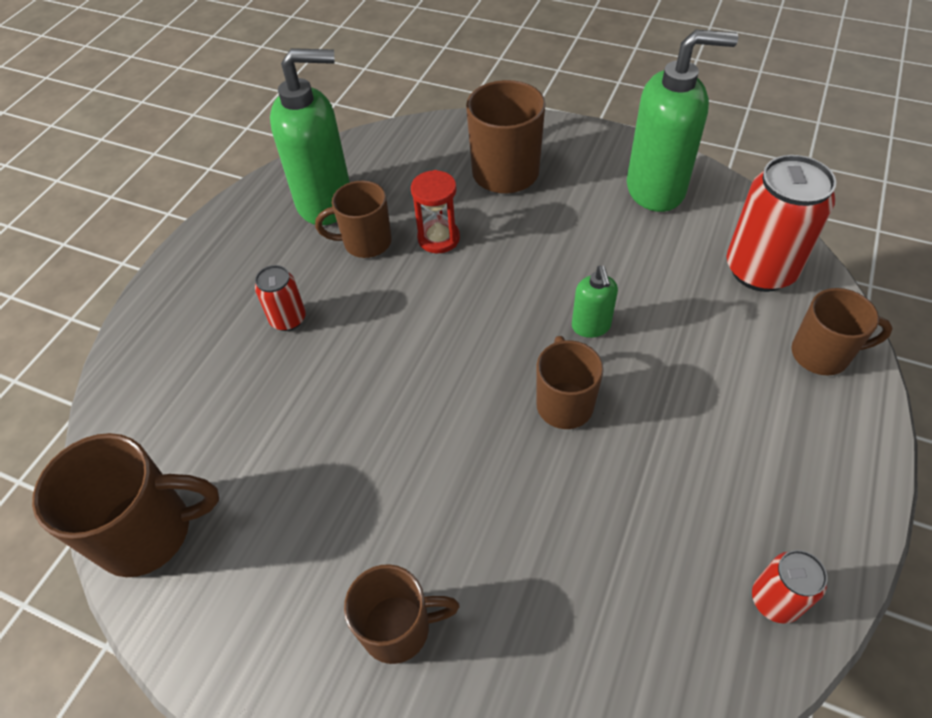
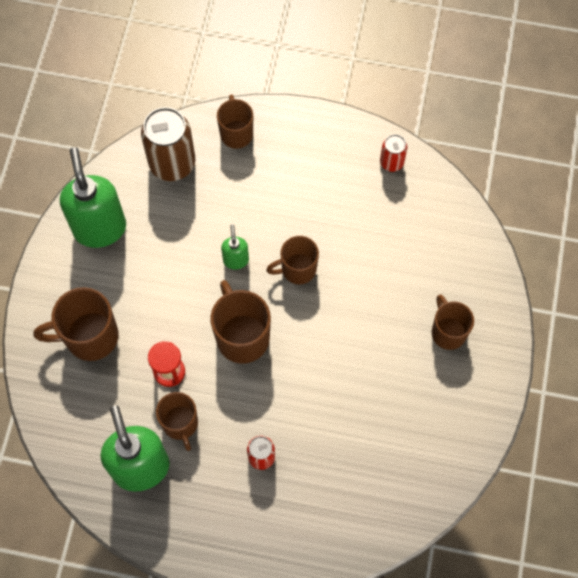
camera: 105 degrees left, 15 degrees up
brown mug [32,433,219,577] -> brown mug moved to [210,280,271,364]
green soap dispenser [572,266,618,338] -> green soap dispenser turned 75 degrees counterclockwise [221,224,249,270]
red can [727,155,836,292] -> brown can [141,107,195,181]

